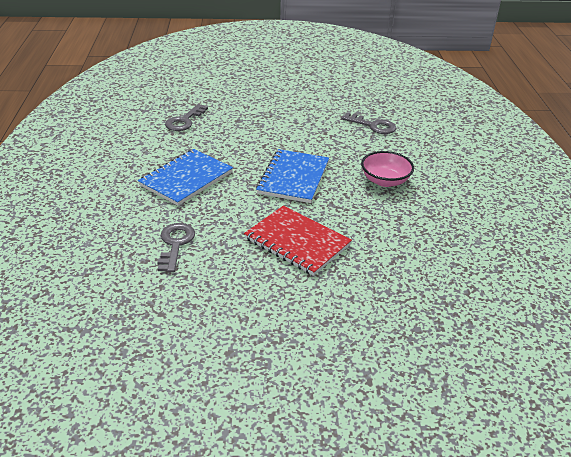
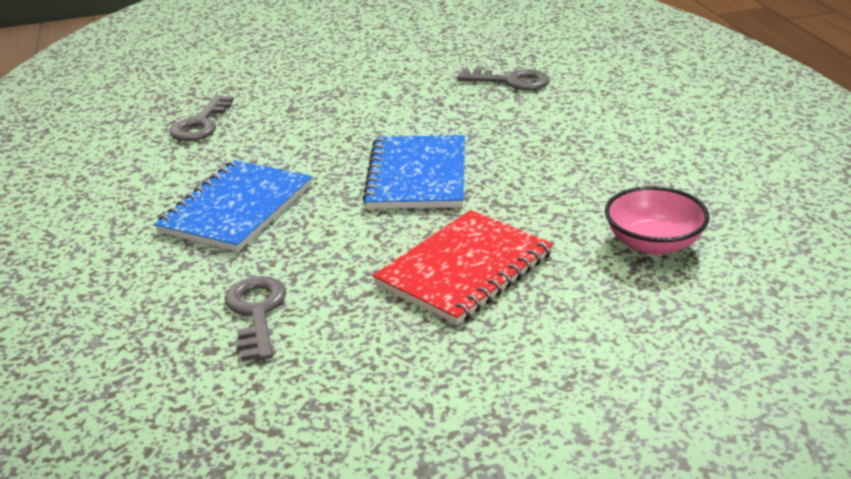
camera: 10 degrees left, 5 degrees down
red notebook [244,205,352,276] -> red notebook turned 75 degrees counterclockwise [373,210,554,325]
pink bowl [361,151,414,187] -> pink bowl moved to [605,186,710,255]

